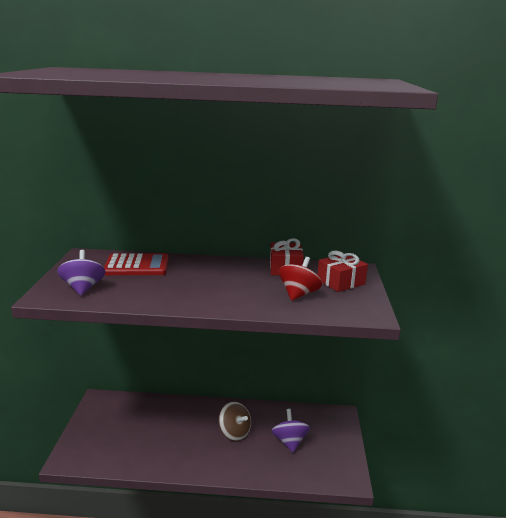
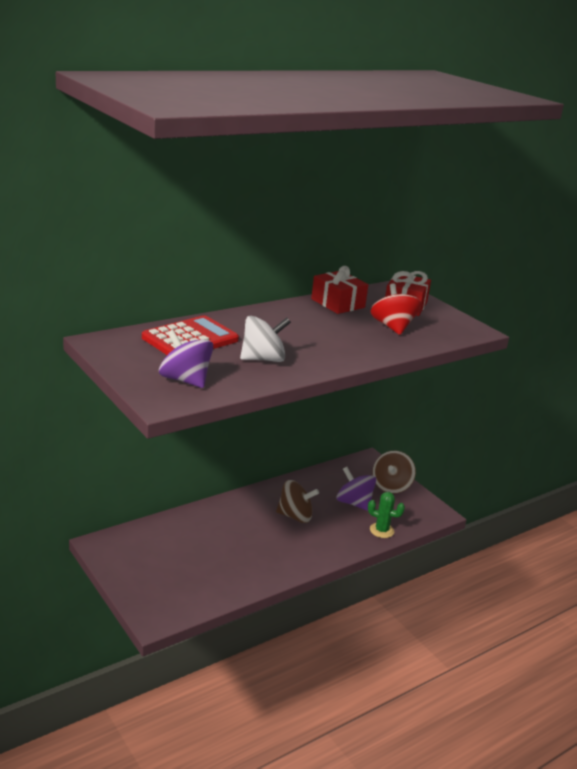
camera: 40 degrees left, 5 degrees up
none -> white spinning top [240,316,291,362]
none -> green cactus [368,492,405,538]
none -> brown spinning top [372,451,416,494]

